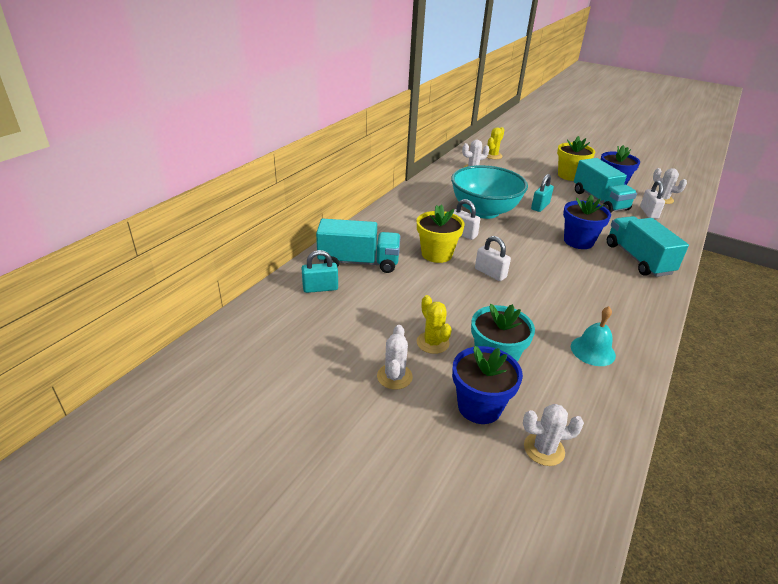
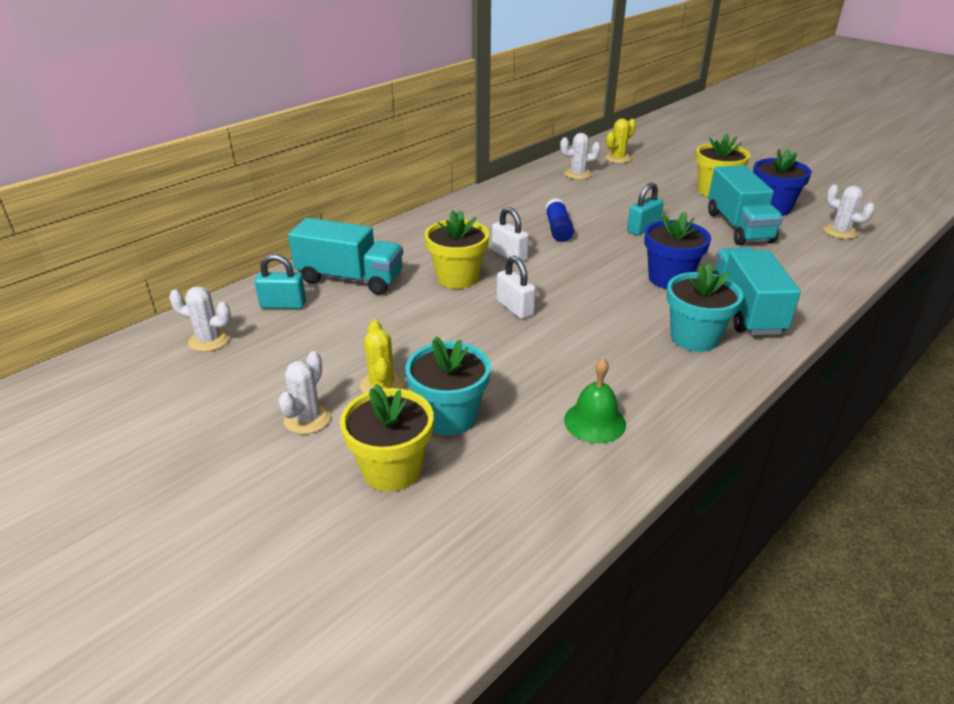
camera: 15 degrees right, 0 degrees up
turquoise bowl [451,165,528,219] -> blue glue stick [545,198,574,242]
blue flower pot [452,346,523,424] -> yellow flower pot [340,384,434,492]
white cactus [523,404,584,466] -> white cactus moved to [169,286,231,352]
turquoise bell [571,306,616,366] -> green bell [564,358,626,443]
white padlock [640,180,665,219] -> none
none -> turquoise flower pot [666,264,743,352]

